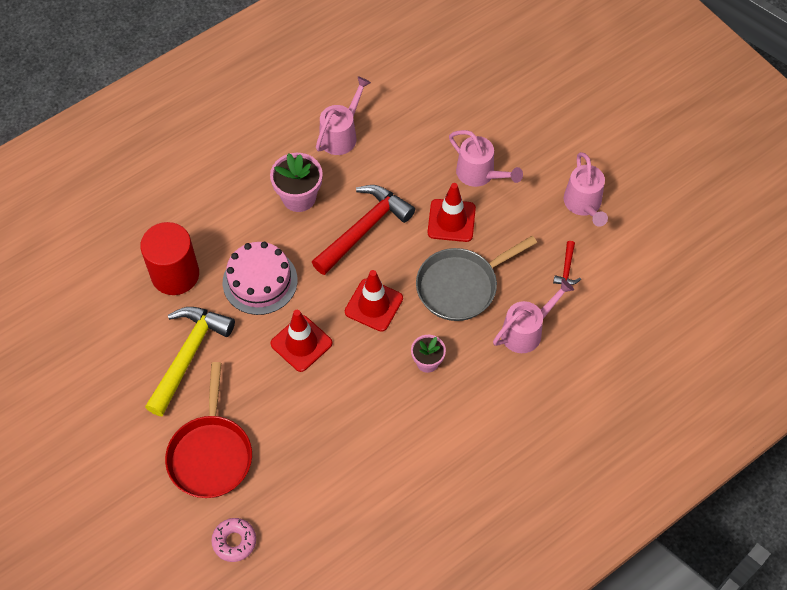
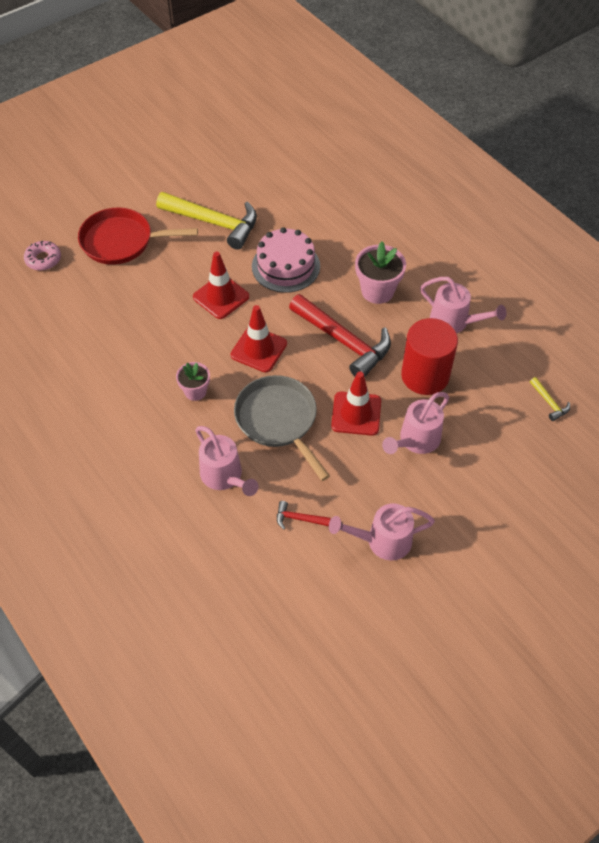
camera: 90 degrees right, 5 degrees down
red cylinder [140,222,199,295] -> red cylinder moved to [401,318,458,395]
none -> yellow hammer [530,377,570,421]

